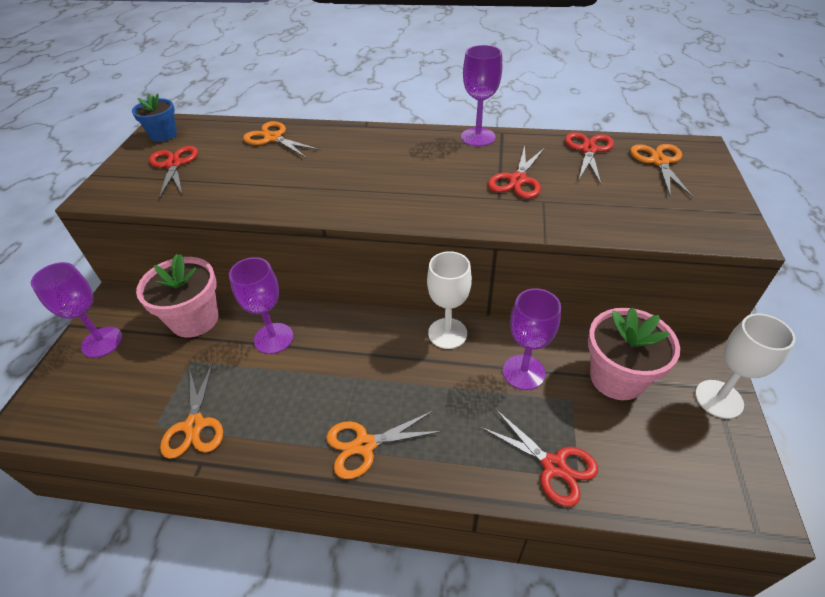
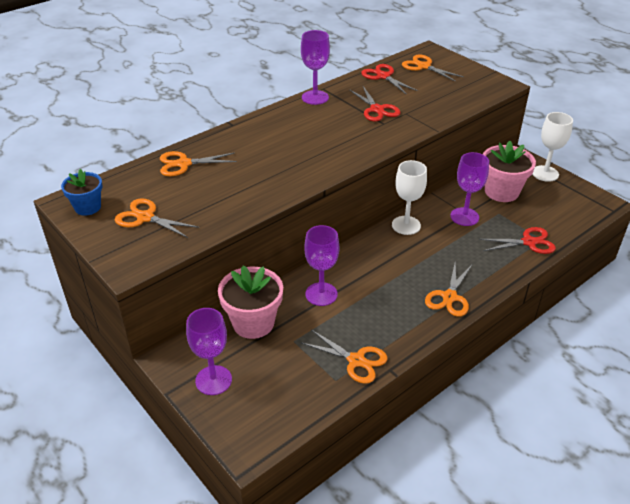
camera: 50 degrees left, 5 degrees down
red scissors [149,146,198,199] -> orange scissors [115,198,199,238]

